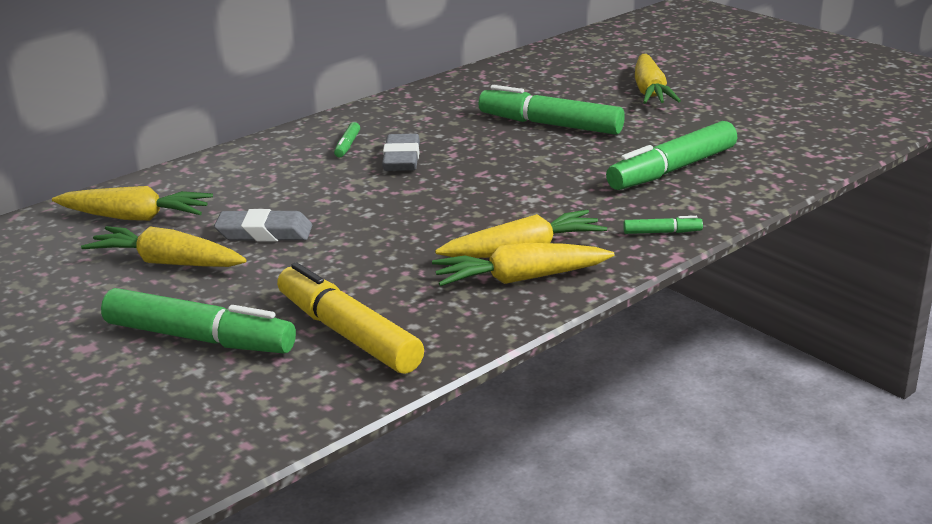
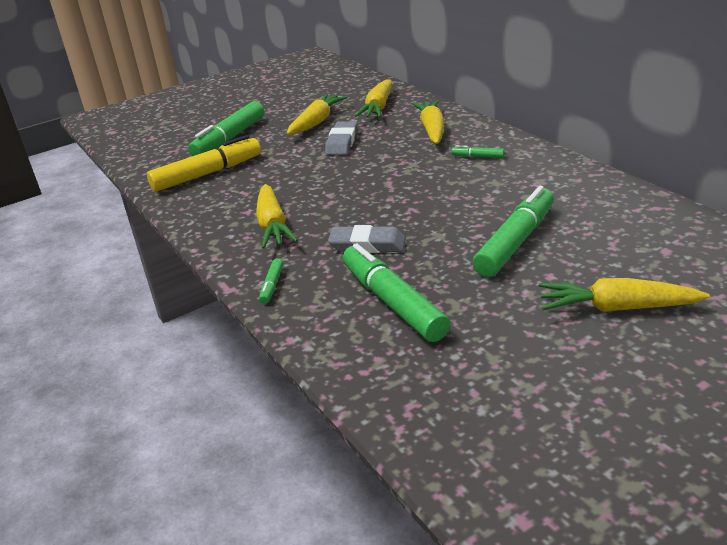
camera: 100 degrees right, 5 degrees up
grey eraser [382,134,420,171] -> grey eraser moved to [328,225,406,253]
yellow carrot [432,243,615,286] -> yellow carrot moved to [412,100,445,144]

